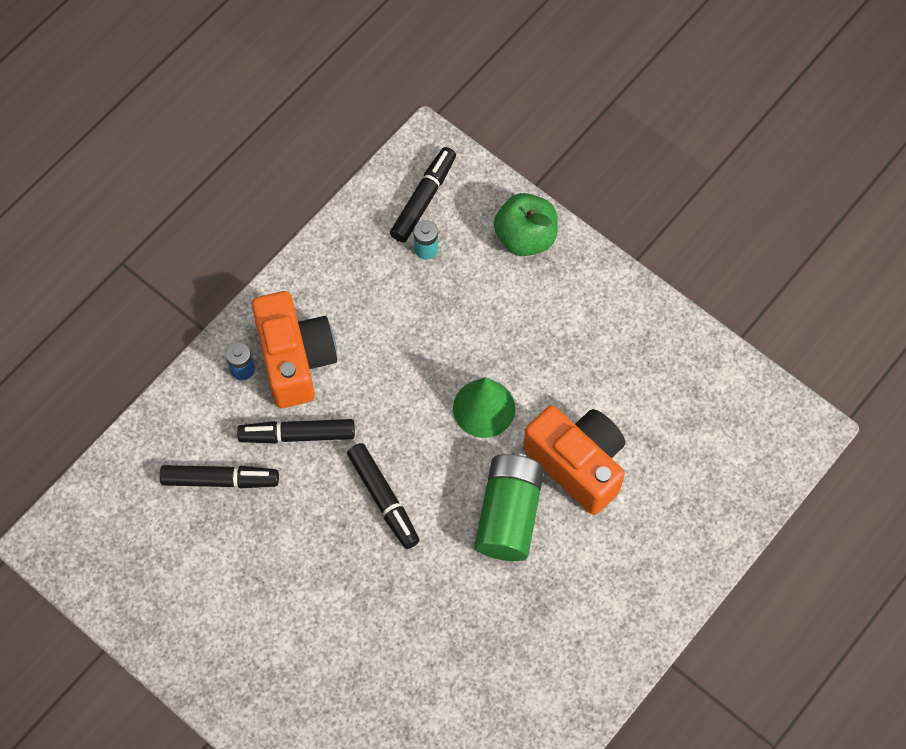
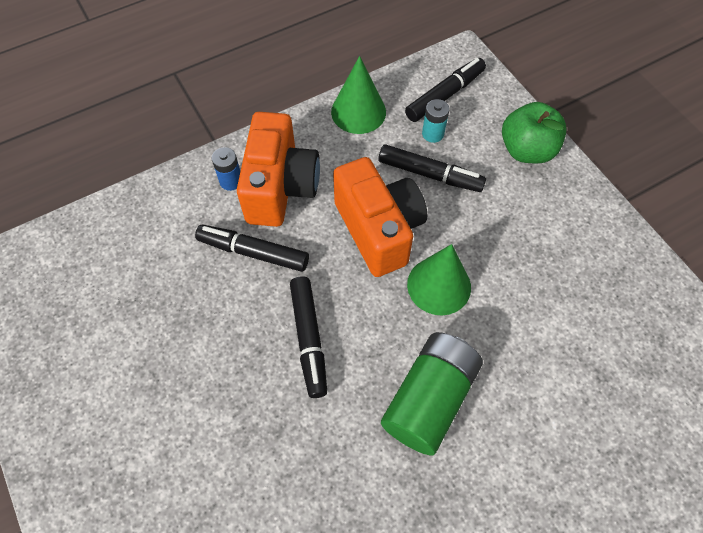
camera: 20 degrees right, 5 degrees down
black marker [160,465,279,488] -> black marker moved to [378,144,486,192]
orange camera [523,405,625,515] -> orange camera moved to [333,157,427,277]
none -> green cone [331,56,386,134]

